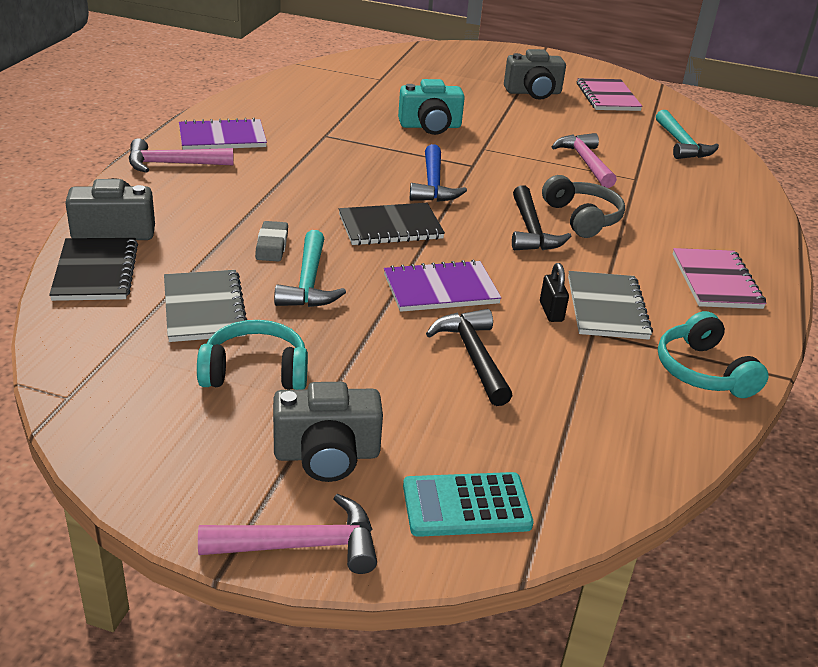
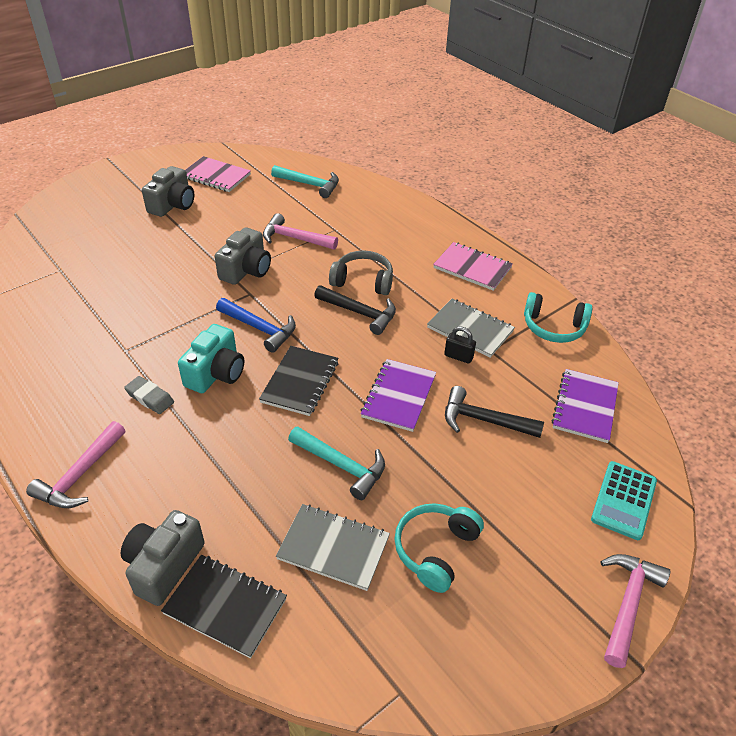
camera: 55 degrees left, 10 degrees up
purple notebook [179,118,267,150] -> purple notebook moved to [551,369,619,443]
grey eraser [255,221,288,262] -> grey eraser moved to [124,376,174,414]
grey camera [273,382,383,482] -> grey camera moved to [215,227,271,285]
turquoise camera [398,79,465,135] -> turquoise camera moved to [178,324,244,393]

